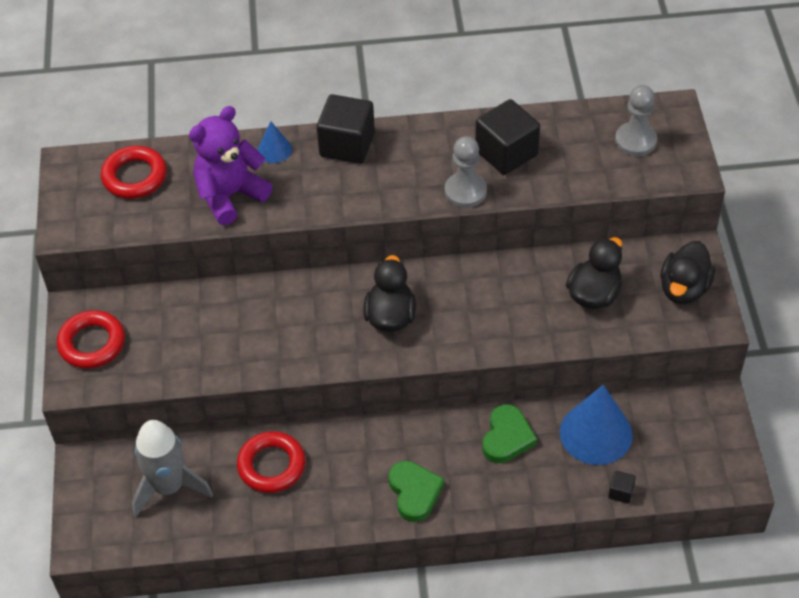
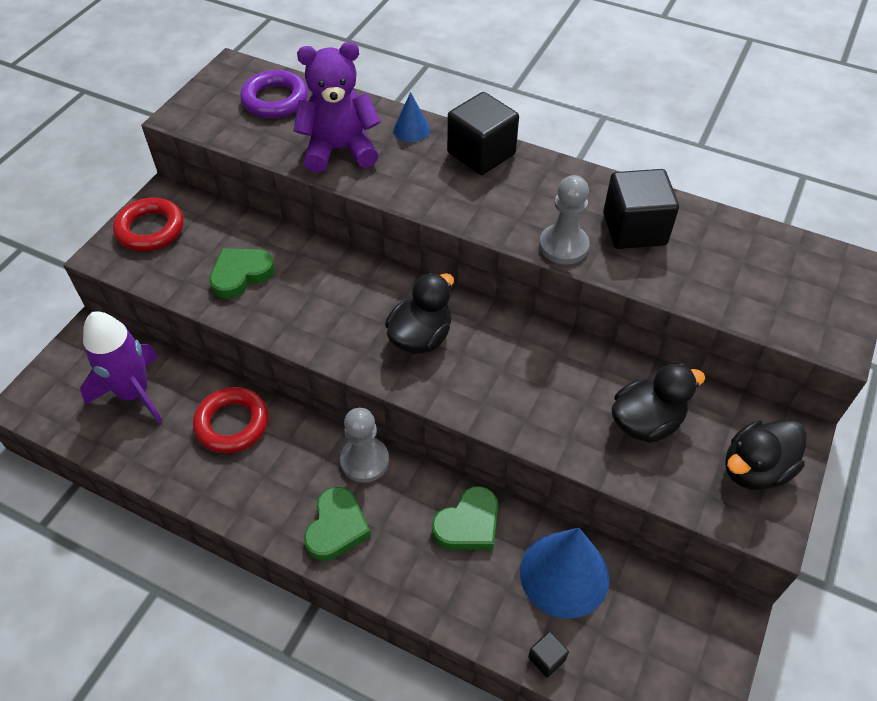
camera: 30 degrees right, 0 degrees up
red ring [101,146,167,199] -> purple ring [240,70,308,118]
grey rocket [132,420,213,518] -> purple rocket [80,312,163,423]
grey pawn [615,85,657,156] -> grey pawn moved to [340,408,389,483]
none -> green heart [209,248,275,299]

